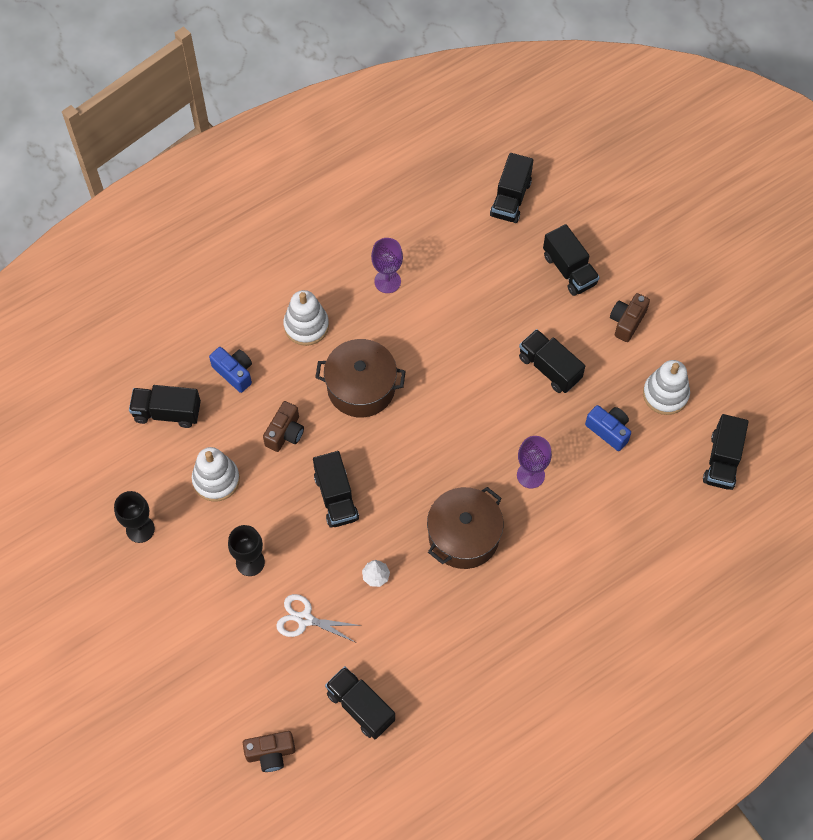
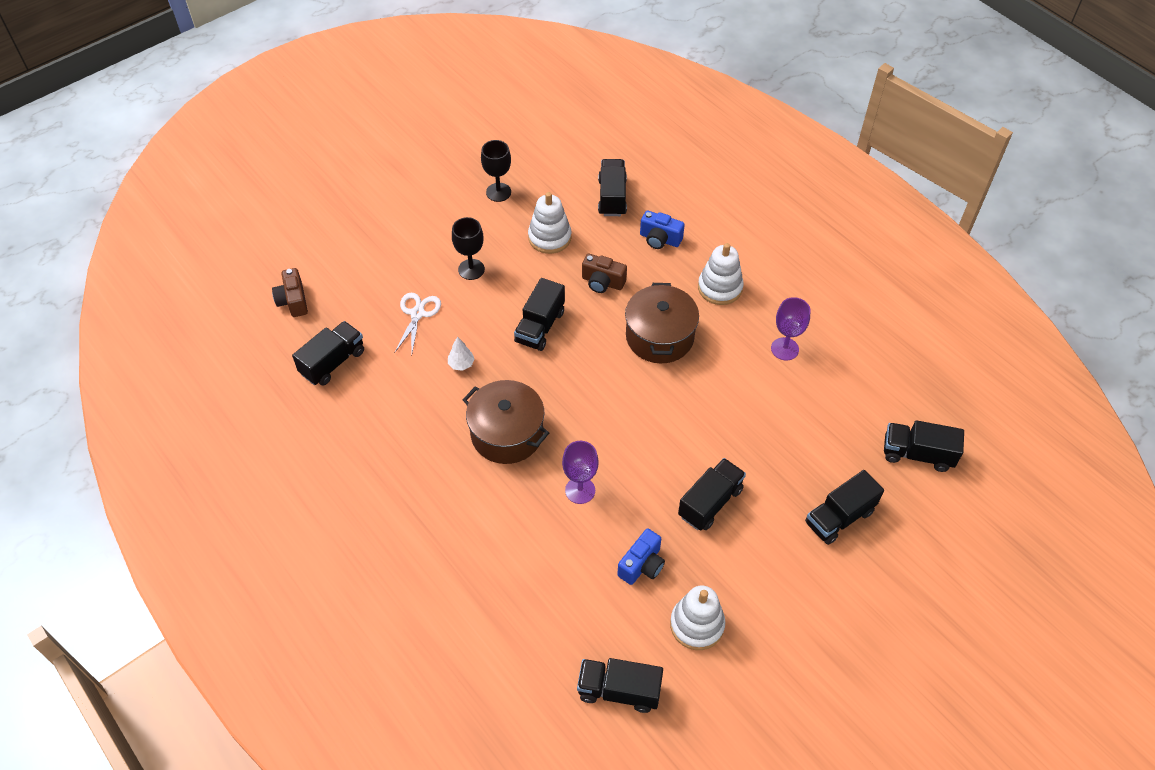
camera: 85 degrees right, 10 degrees down
blue camera [209,347,252,393] -> blue camera turned 75 degrees clockwise [640,210,685,249]
black truck [313,451,359,528] -> black truck turned 45 degrees counterclockwise [514,278,565,351]
brown camera [610,293,650,342] -> none

